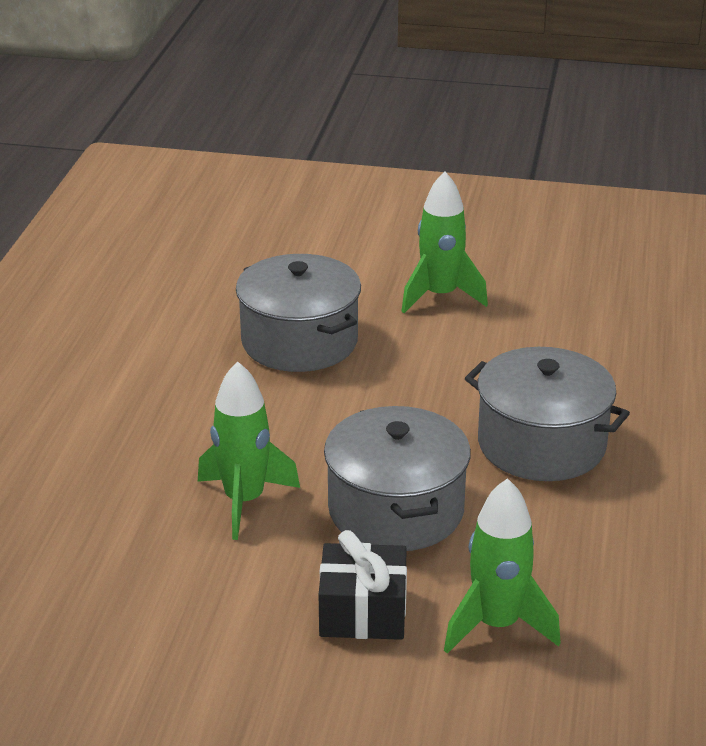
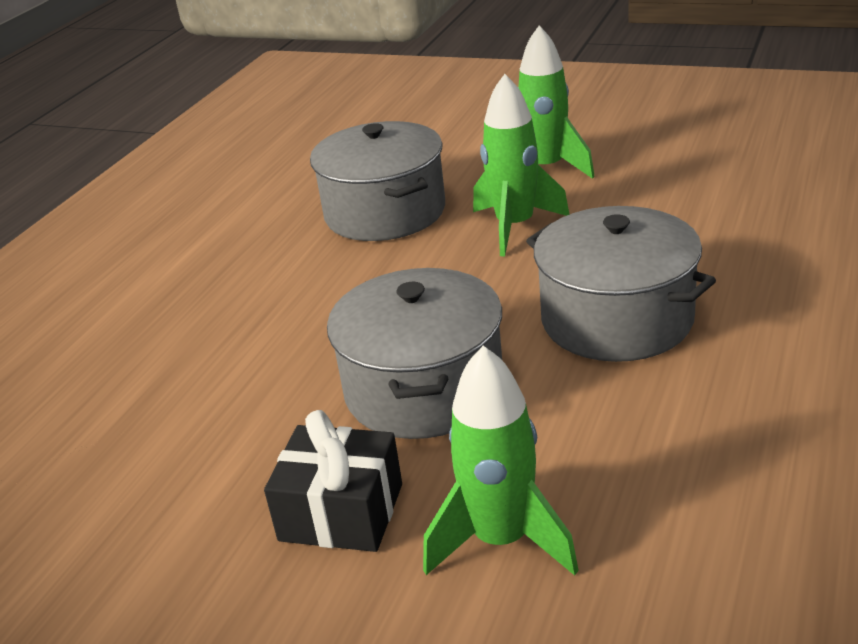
camera: 15 degrees right, 0 degrees up
green rocket [198,362,300,540] -> green rocket moved to [473,74,570,256]

